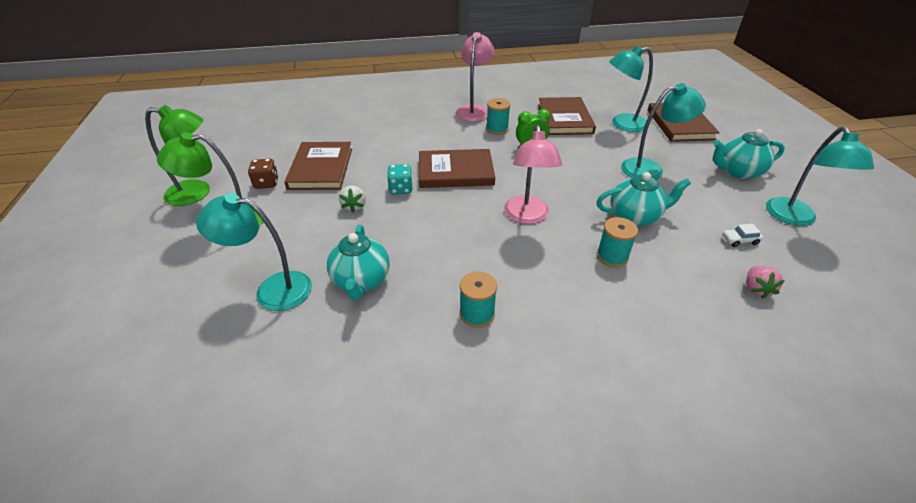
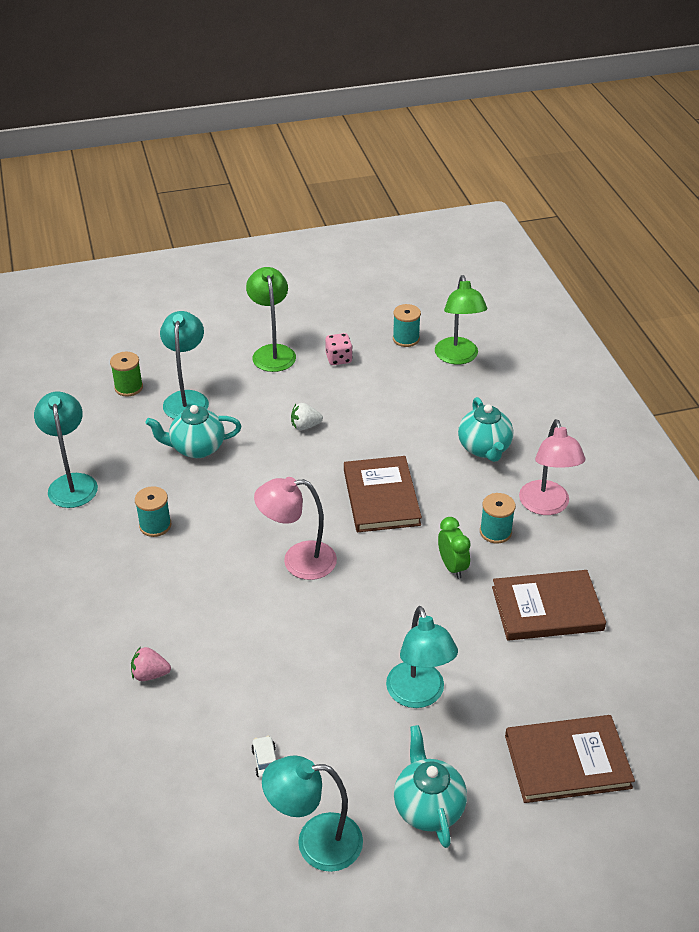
camera: 85 degrees right, 0 degrees up
green lamp [145,105,210,206] -> green lamp moved to [435,275,487,364]
brown dice [248,159,279,189] -> pink dice [325,333,353,365]
brown book [284,142,352,190] -> none
turquoise dice [387,164,413,194] -> none
pink lamp [456,32,495,122] -> pink lamp turned 75 degrees clockwise [519,419,585,515]
turquoise teapot [596,172,691,226] -> turquoise teapot moved to [458,397,513,462]
turquoise spool [596,217,638,268] -> turquoise spool moved to [393,304,421,347]
turquoise lamp [609,46,653,132] -> turquoise lamp moved to [34,391,98,508]
pink strawberry [746,266,785,299] -> pink strawberry moved to [131,647,171,681]
none -> green spool [110,352,143,396]

